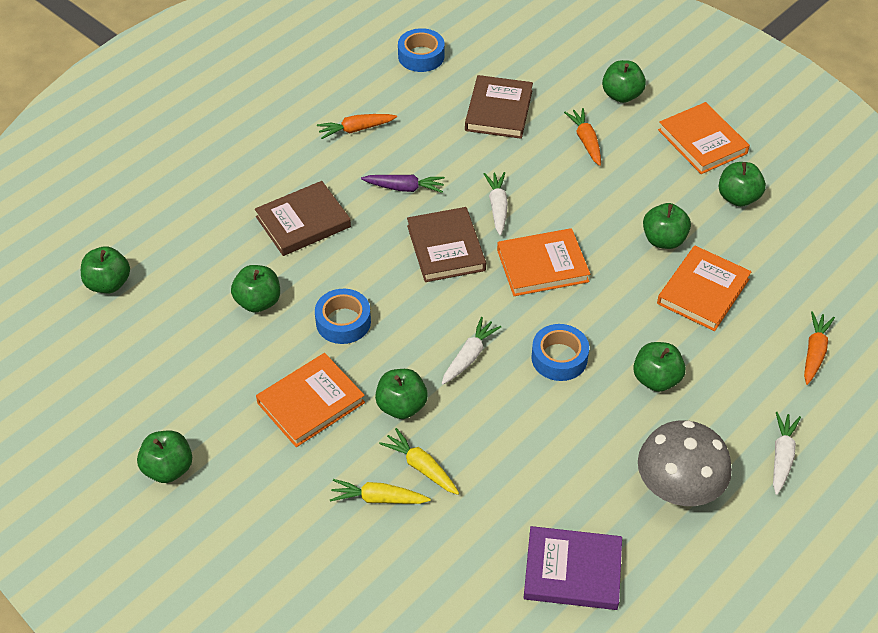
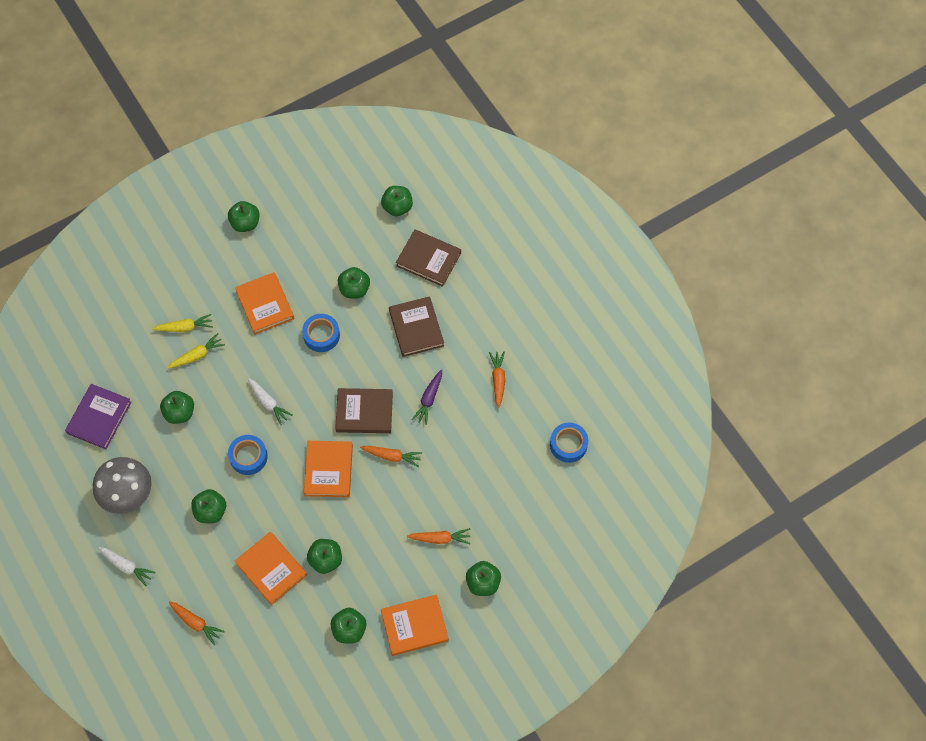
camera: 105 degrees right, 15 degrees up
yellow carrot [330,479,431,504] -> yellow carrot turned 60 degrees clockwise [152,314,213,332]
green apple [375,369,428,419] -> green apple moved to [160,391,194,424]
brown book [465,75,533,139] -> brown book moved to [396,229,461,287]
white carrot [484,172,508,235] -> orange carrot [360,446,422,467]

